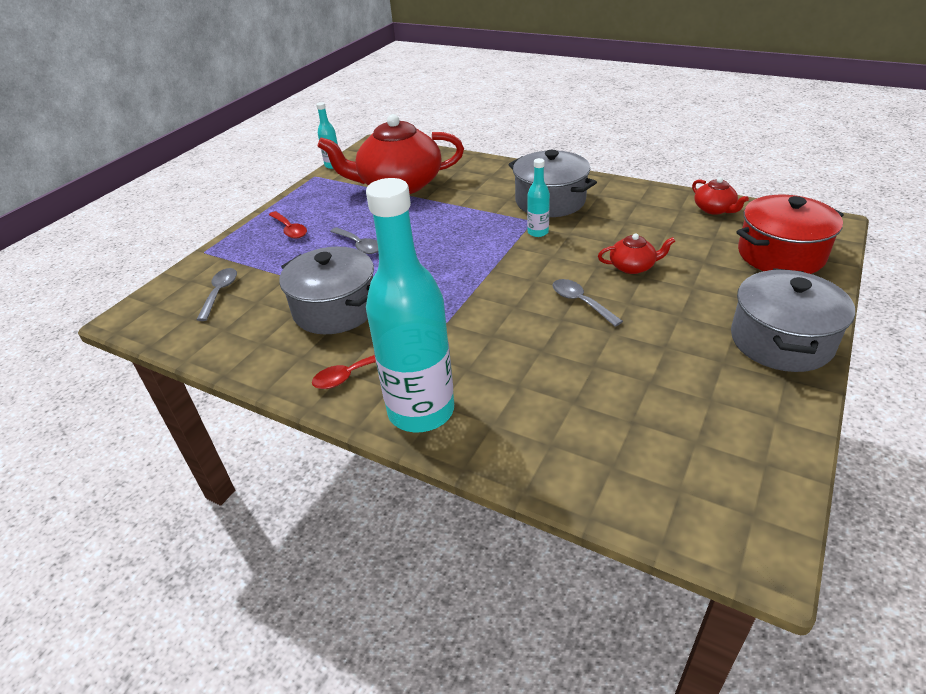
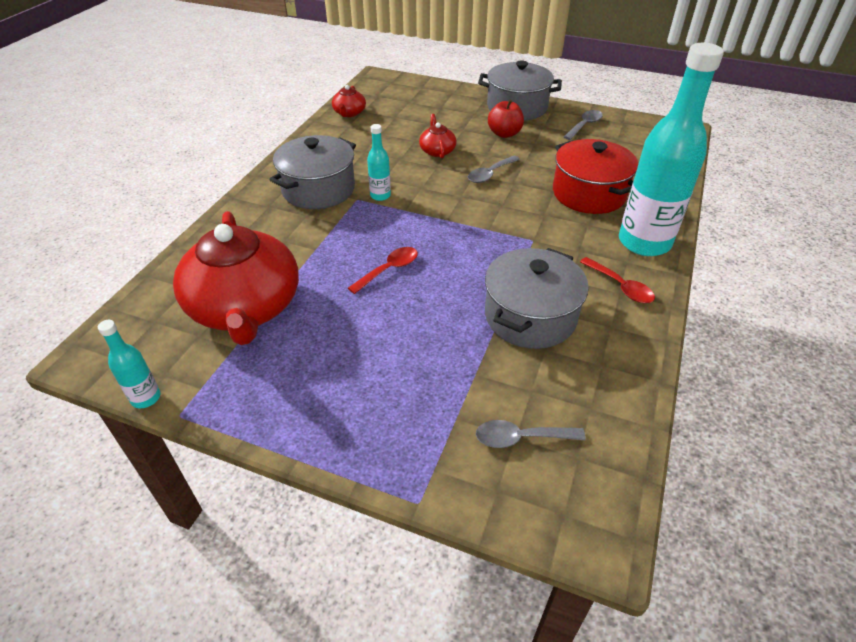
camera: 100 degrees left, 5 degrees up
red spoon [269,211,307,239] -> red spoon moved to [348,247,418,294]
grey spoon [330,227,378,254] -> grey spoon moved to [564,110,603,140]
red teapot [692,177,749,215] -> red teapot turned 135 degrees clockwise [332,85,366,117]
red pot [737,195,844,274] -> red pot moved to [553,139,638,214]
none -> red apple [488,100,524,138]

